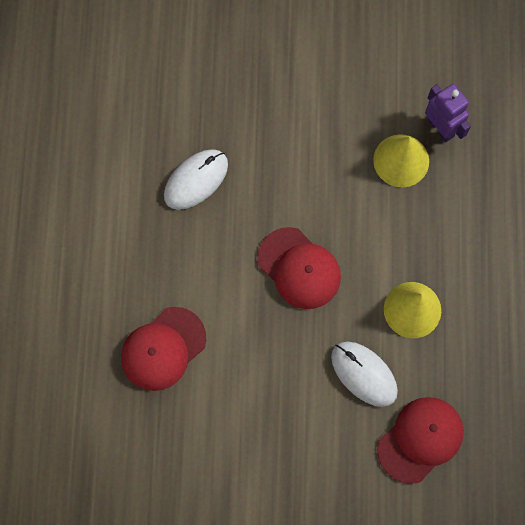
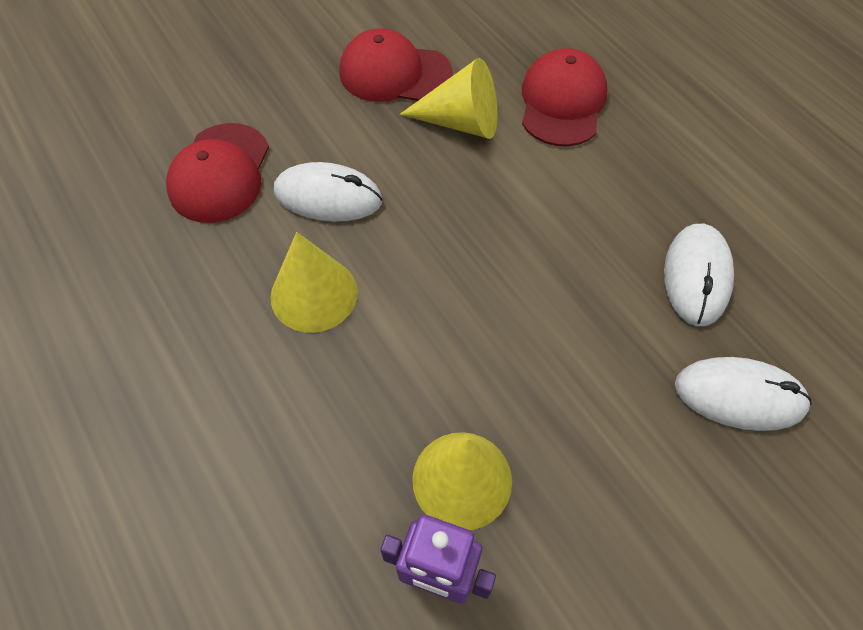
camera: 145 degrees right, 15 degrees down
red cap [257,227,341,309] -> red cap moved to [339,28,453,102]
none -> yellow cone [400,58,498,139]
none -> white mouse [675,357,812,431]

